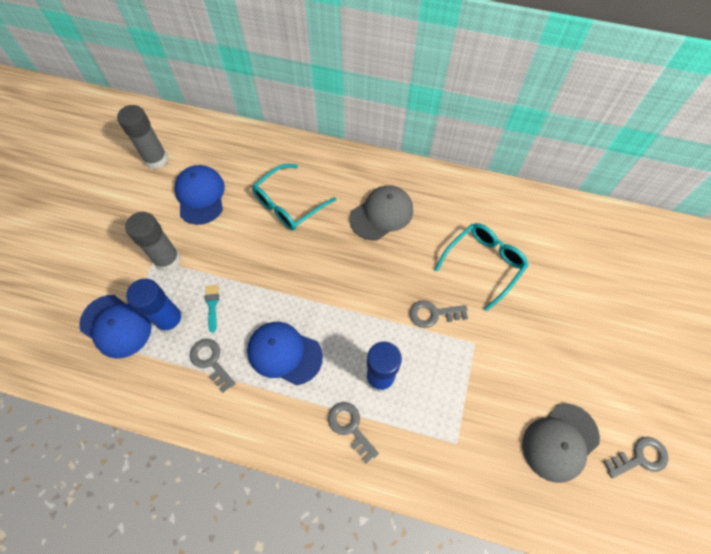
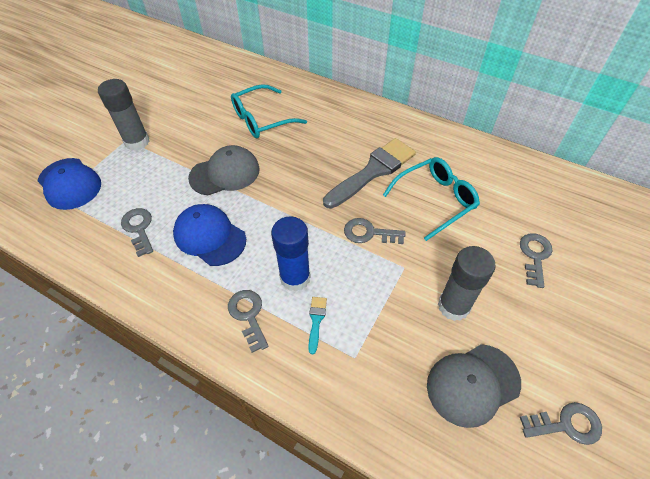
camera: 15 degrees right, 10 degrees down
grey glue stick [117,105,168,169] -> grey glue stick moved to [438,246,495,321]
blue glue stick [126,279,185,334] -> none
blue cap [174,165,225,225] -> none
turquoise brush [205,285,219,333] -> turquoise brush moved to [308,297,327,354]
grey cap [350,185,413,241] -> grey cap moved to [188,145,260,195]
none -> grey brush [323,138,416,209]
none -> grey key [520,233,552,288]

